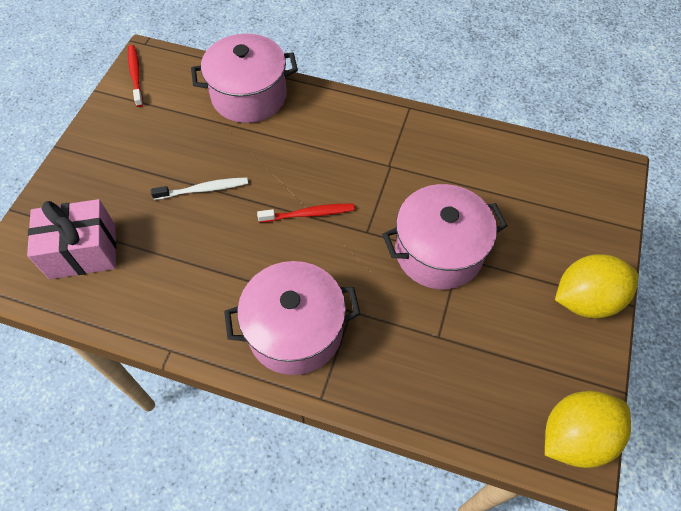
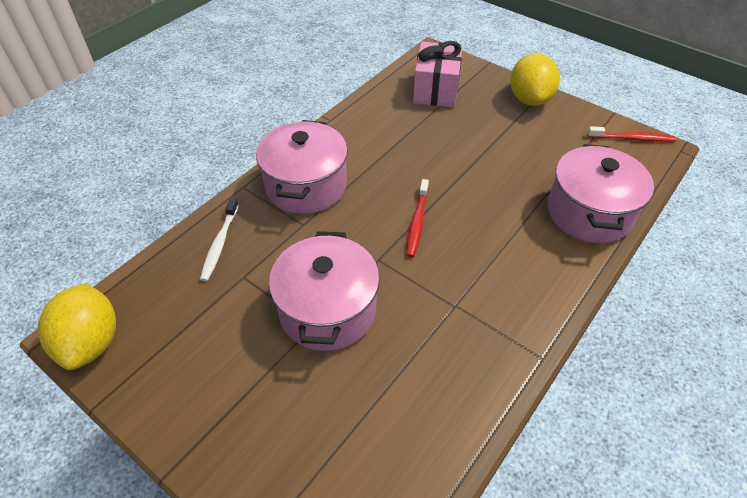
camera: 110 degrees right, 10 degrees down
white toothbrush [151,177,248,200] -> white toothbrush moved to [200,198,239,282]
yellow lemon [555,254,638,318] -> yellow lemon moved to [510,53,560,106]

